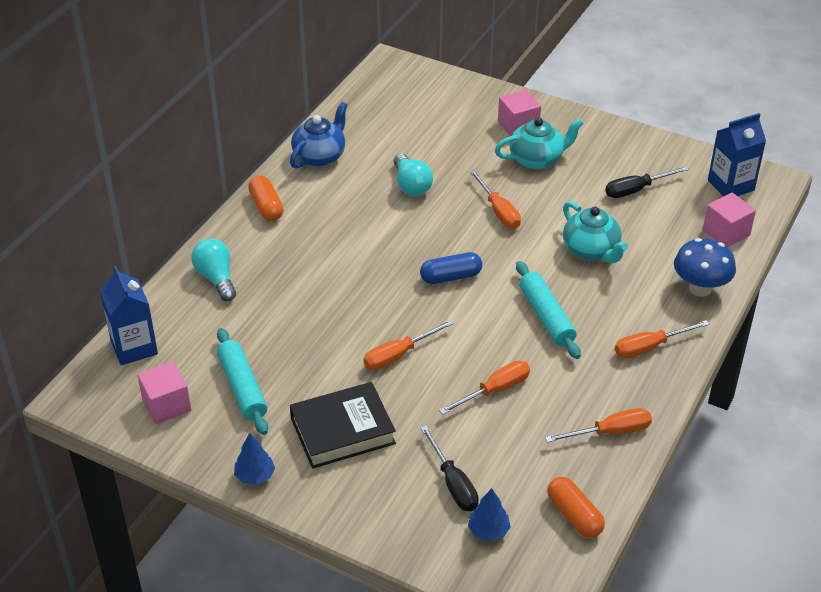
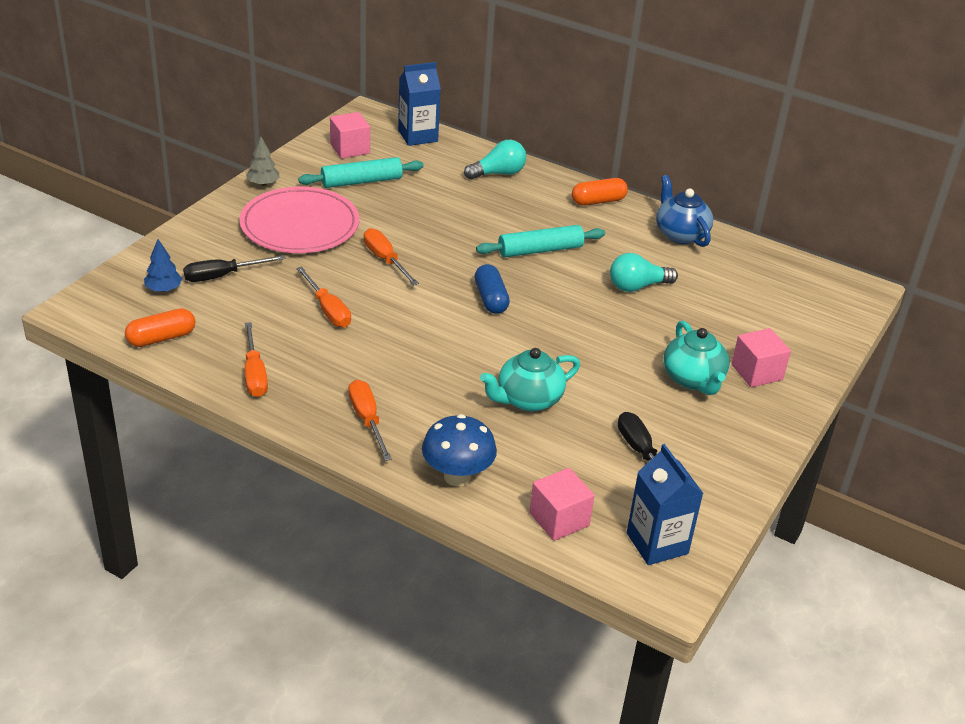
camera: 90 degrees right, 5 degrees down
blue tree [234,433,275,485] -> grey tree [246,137,279,186]
blue teapot [290,102,348,169] -> blue teapot turned 150 degrees counterclockwise [656,175,713,247]
black book [290,382,396,469] -> pink plate [239,187,360,253]
orange screwdriver [469,170,521,229] -> none
turquoise rolling pin [516,261,581,359] -> turquoise rolling pin moved to [476,225,605,257]

